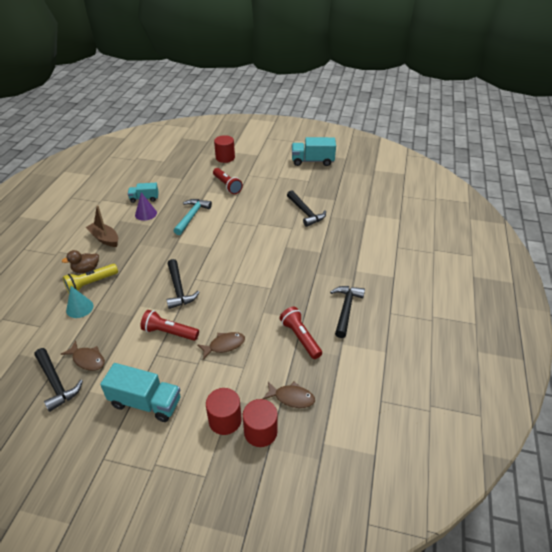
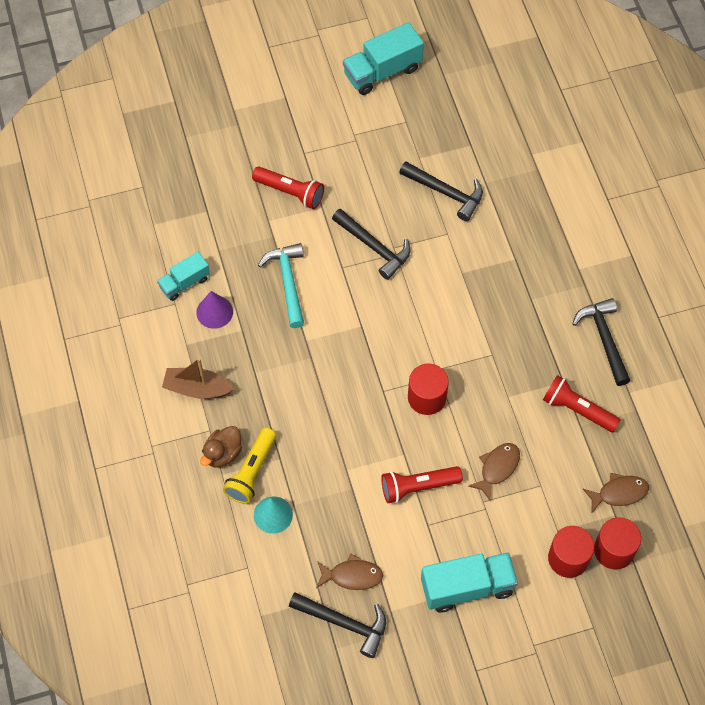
camera: 30 degrees left, 20 degrees up
black hammer [166,259,200,309] -> black hammer moved to [332,209,411,280]
red cylinder [214,135,235,163] -> red cylinder moved to [408,363,449,415]

